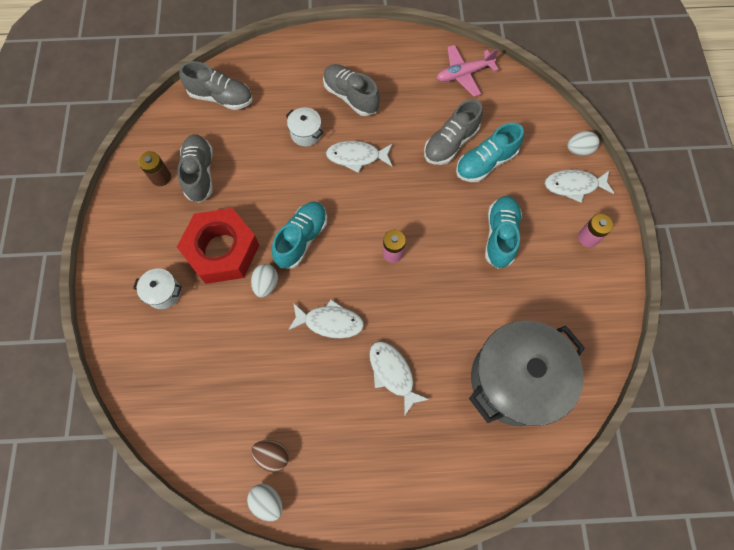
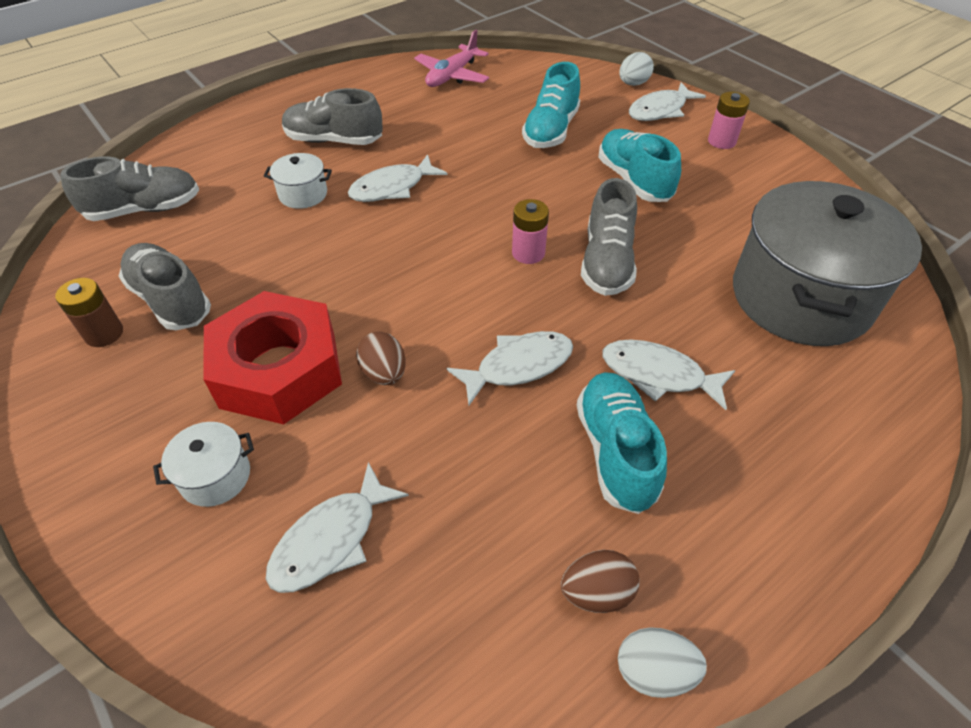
camera: 35 degrees left, 20 degrees down
white egg [251,264,278,297] -> brown egg [356,332,406,385]
turquoise shoe [272,201,327,269] -> turquoise shoe moved to [577,372,667,514]
grey shoe [424,99,483,165] -> grey shoe moved to [581,178,637,296]
none -> white fish [266,462,409,593]

